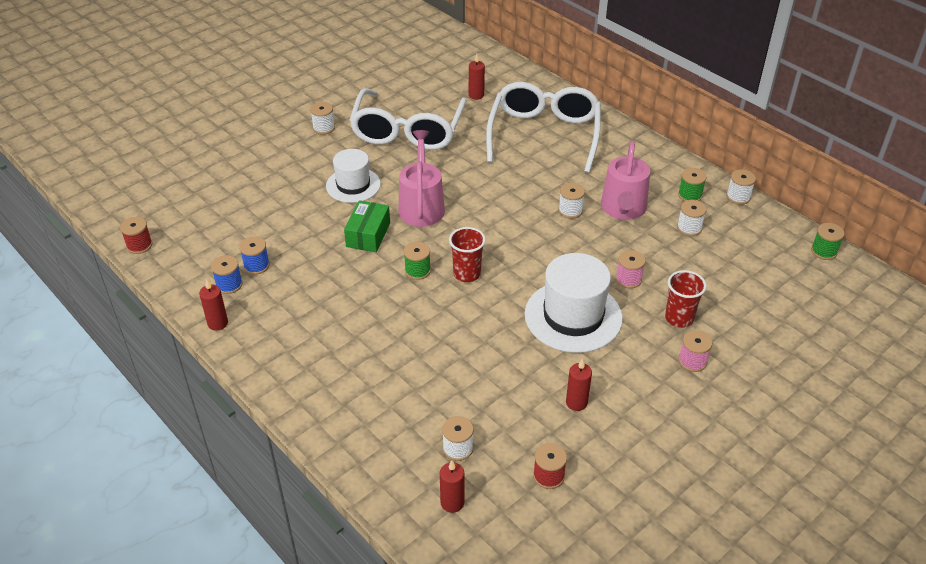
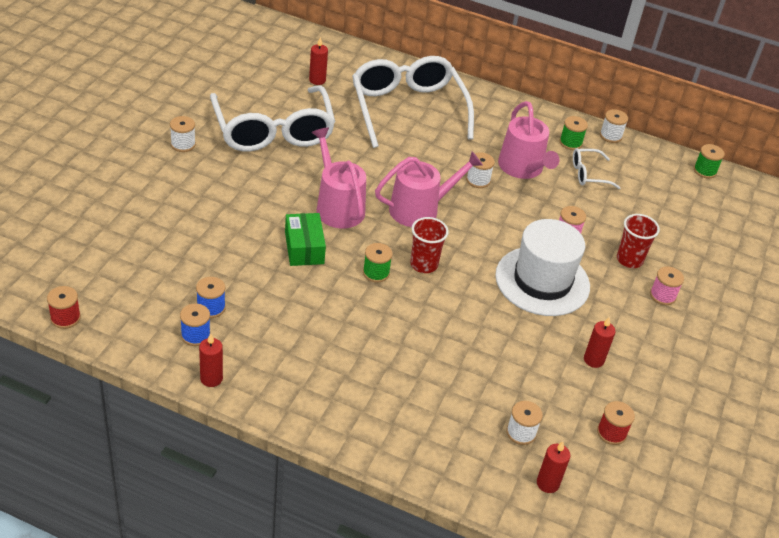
camera: 30 degrees left, 0 degrees up
white hat [326,149,381,203] -> none
white spool [677,200,707,236] -> white glasses [573,148,620,189]
none -> pink watering can [375,151,483,227]

